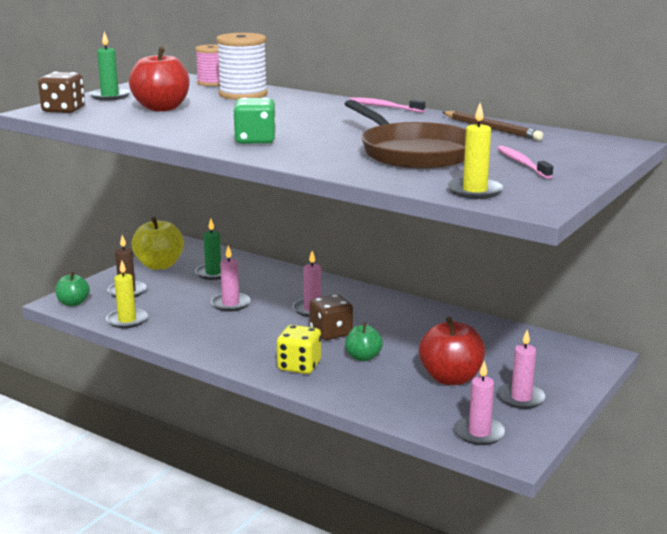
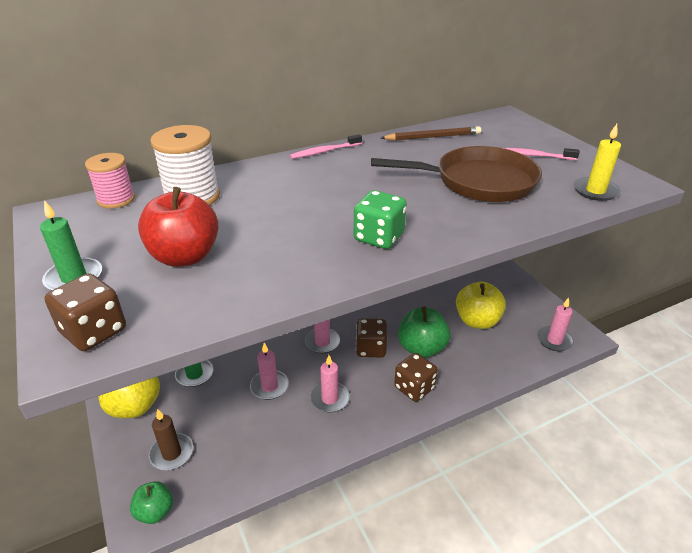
camera: 60 degrees left, 15 degrees up
yellow candle [106,261,148,328] -> none
yellow dice [277,325,321,374] -> brown dice [394,353,438,402]
green apple [345,322,383,361] -> green apple [398,307,450,358], size x1.69
red apple [419,317,485,385] -> yellow apple [456,281,506,329]
pink candle [497,330,546,409] -> pink candle moved to [310,355,350,412]

